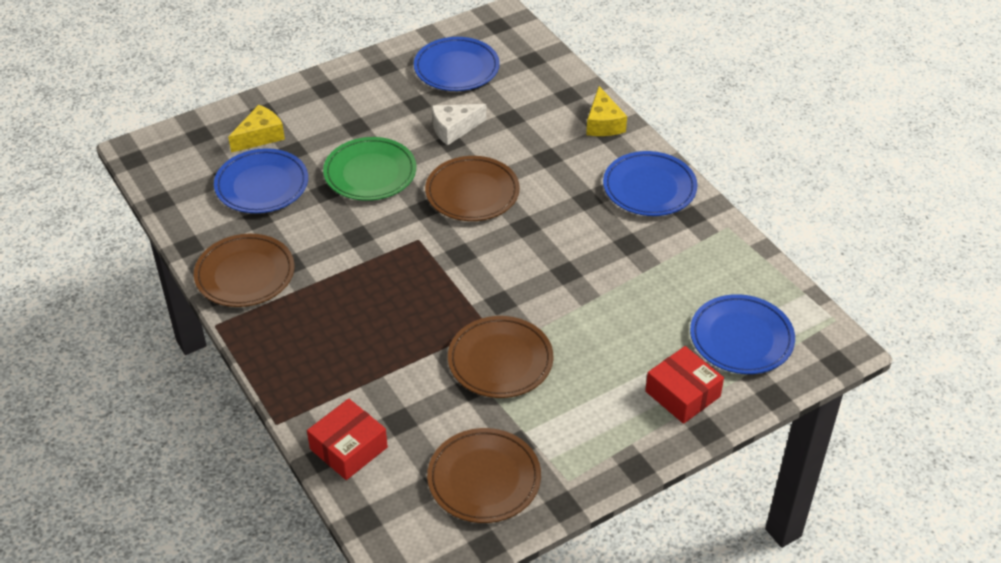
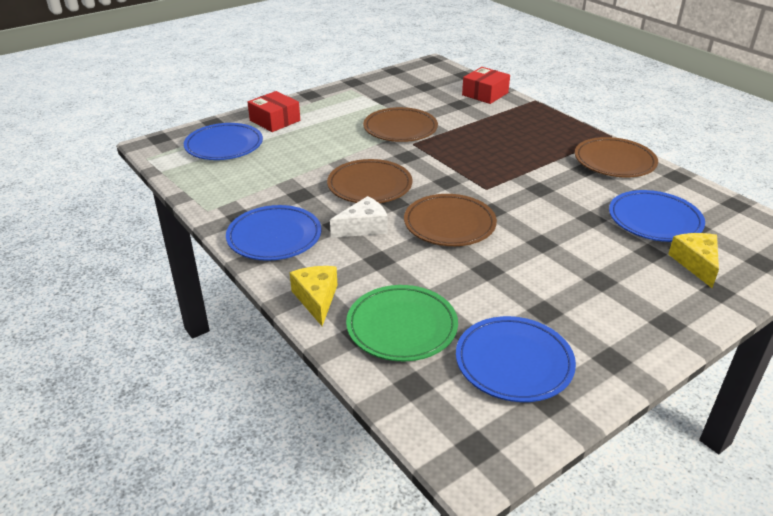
camera: 175 degrees right, 10 degrees down
yellow cheese [228,105,285,153] -> yellow cheese turned 135 degrees clockwise [668,233,719,288]
green plate [323,137,416,201] -> green plate moved to [346,285,458,361]
brown plate [427,428,541,523] -> brown plate moved to [327,159,413,203]
white cheese [432,104,486,145] -> white cheese moved to [330,196,387,238]

